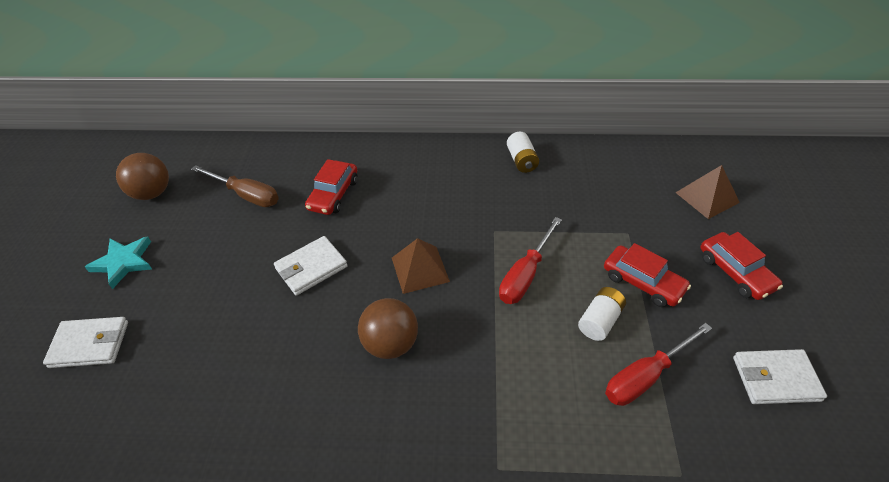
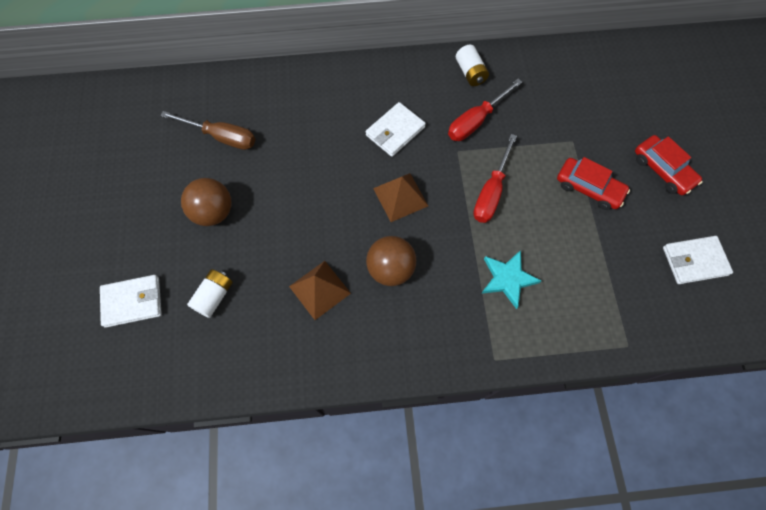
camera: 10 degrees left, 20 degrees up
turquoise star [85,236,152,289] -> turquoise star moved to [481,250,541,309]
brown ball [116,153,169,200] -> brown ball moved to [181,178,231,226]
white wallet [274,236,348,296] -> white wallet moved to [365,102,426,157]
red car [305,159,358,215] -> none
white battery [578,287,626,341] -> white battery moved to [187,269,233,318]
red screwdriver [605,323,712,406] -> red screwdriver moved to [448,79,522,141]
brown pyramid [675,165,740,219] -> brown pyramid moved to [289,261,351,320]

